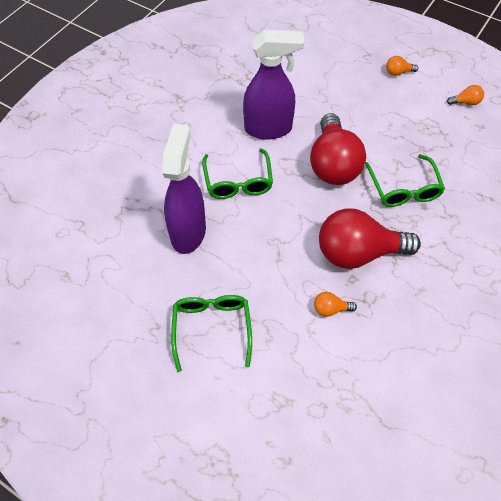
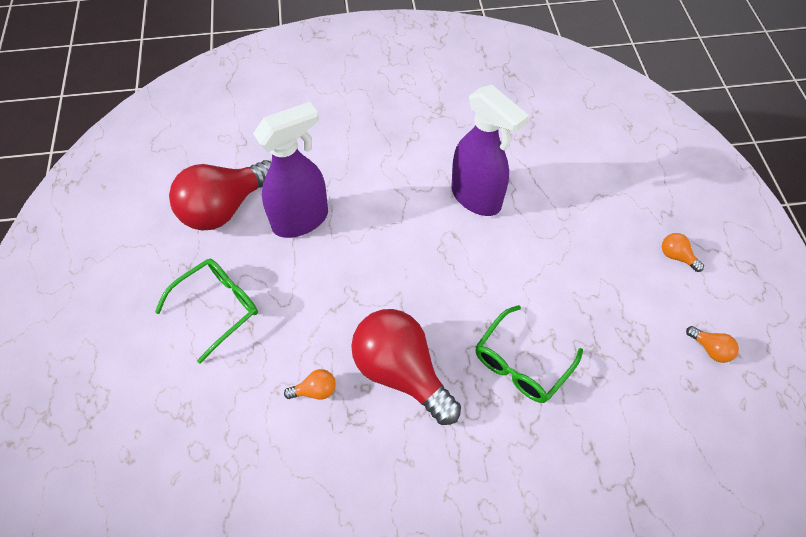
camera: 50 degrees right, 0 degrees up
green glasses [202,148,273,199] -> none
red light bulb [310,113,366,185] -> red light bulb moved to [169,160,271,231]
orange light bulb [314,292,357,317] -> orange light bulb turned 120 degrees clockwise [284,369,336,400]

